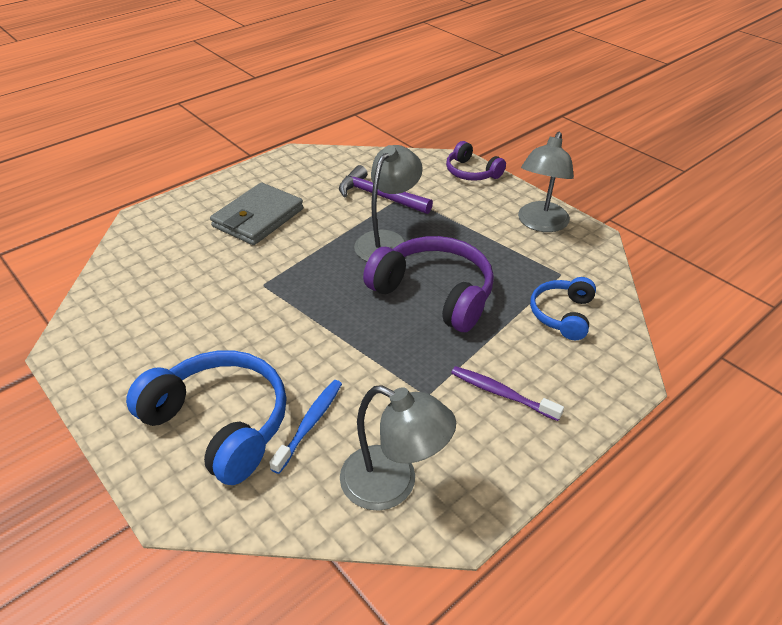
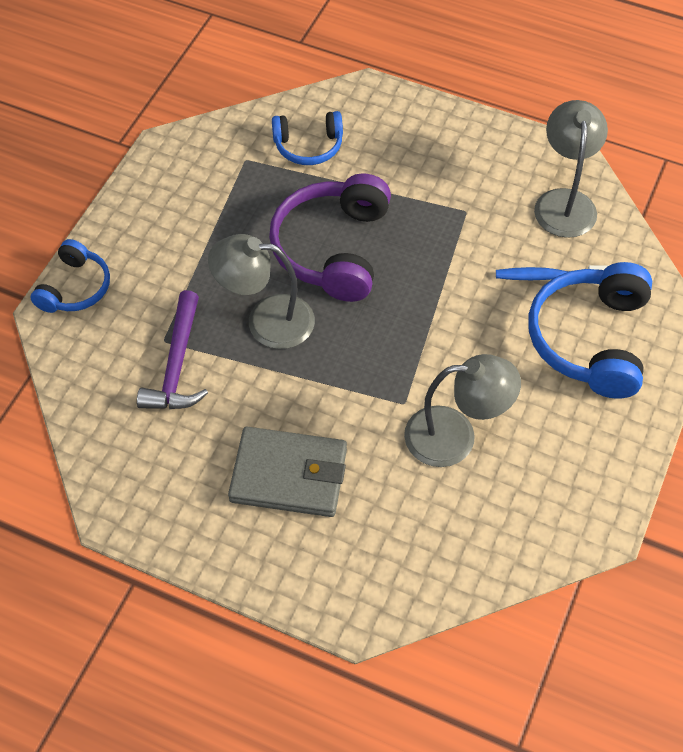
camera: 115 degrees left, 15 degrees up
purple headphones [446,141,506,181] -> blue headphones [31,239,110,313]
purple toothbrush [451,366,564,421] -> none
grey lamp [518,132,574,232] -> grey lamp moved to [404,354,521,467]

